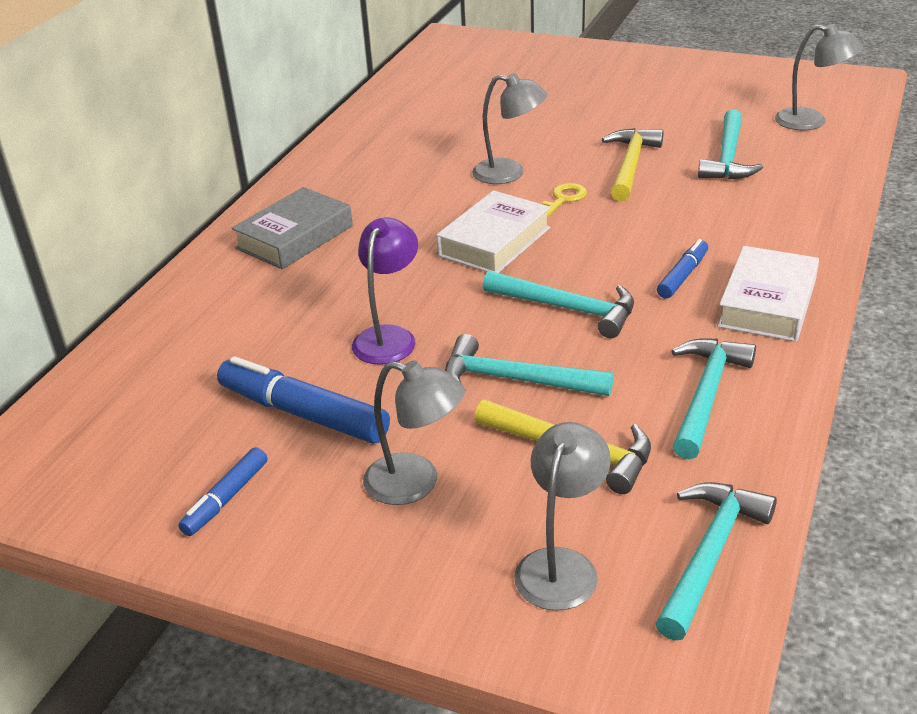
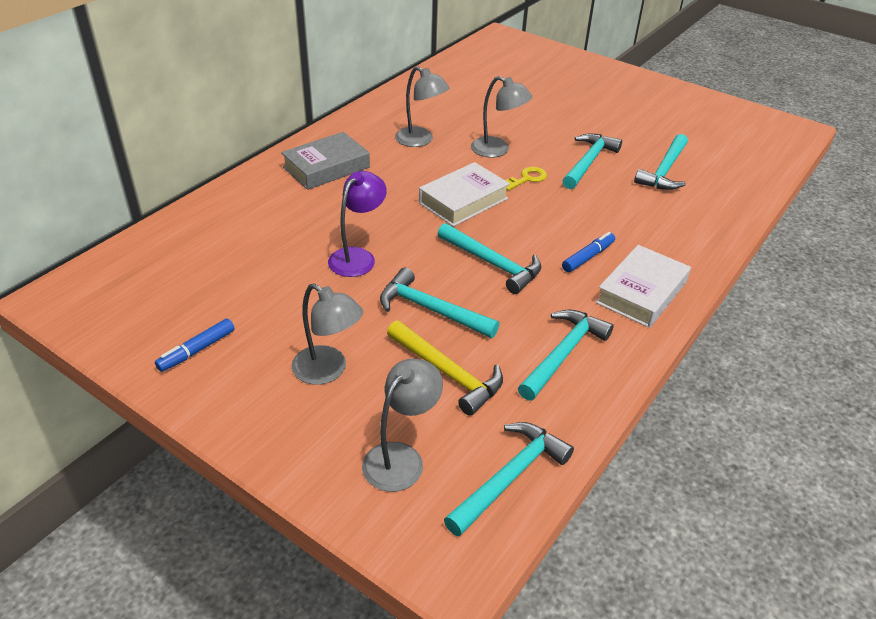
camera: 10 degrees right, 5 degrees up
blue marker [217,356,390,444] -> none
yellow hammer [602,128,664,201] -> turquoise hammer [563,133,622,189]
grey lamp [775,24,863,130] -> grey lamp moved to [395,66,449,147]

